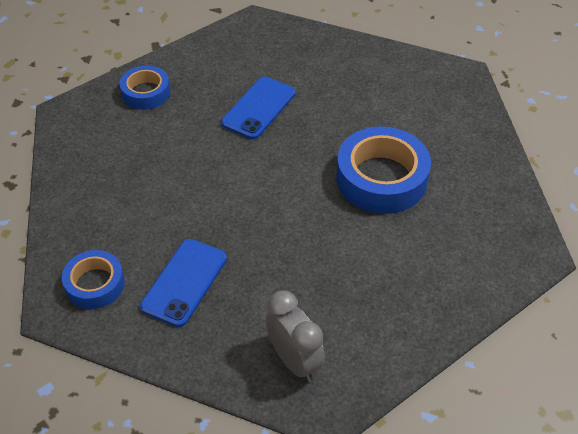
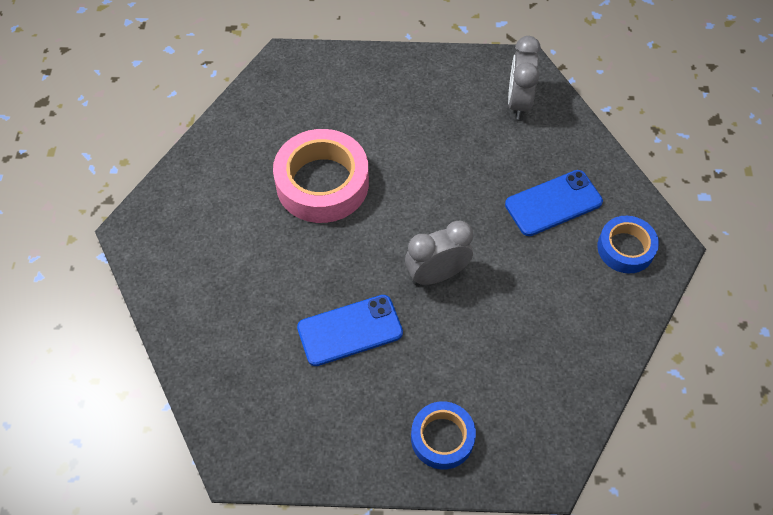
camera: 140 degrees left, 10 degrees up
blue tape [336,126,431,214] -> pink tape [273,129,369,223]
none -> grey clock [405,220,473,285]

